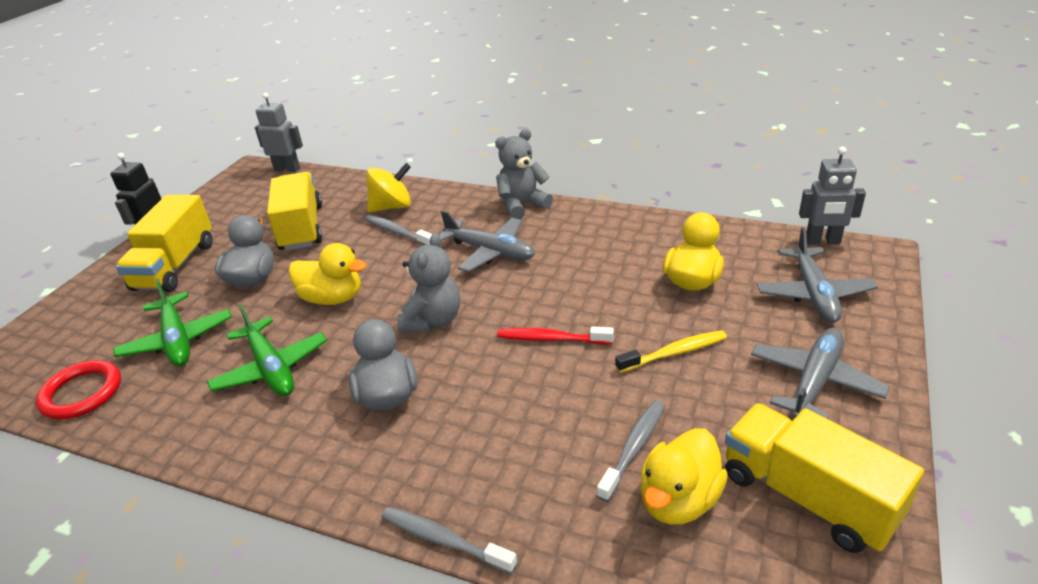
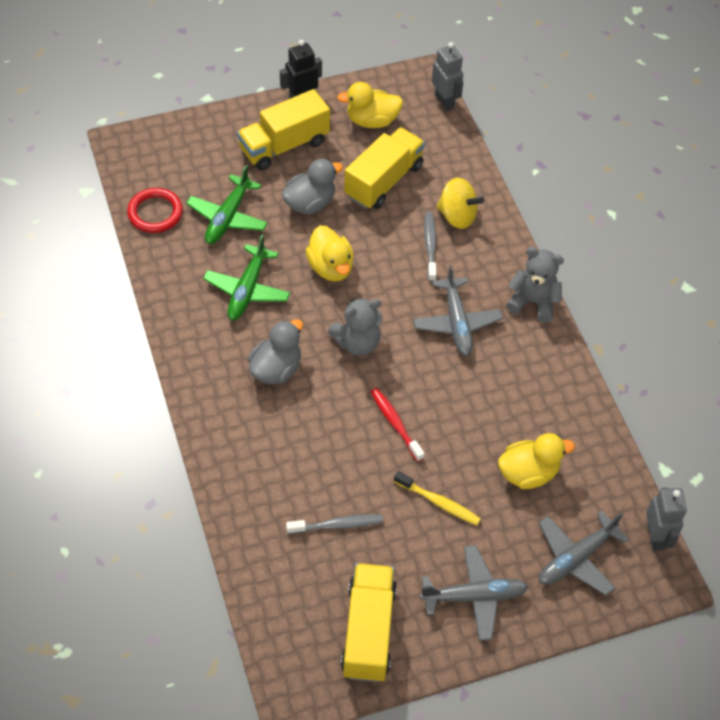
camera: 45 degrees right, 20 degrees up
grey toothbrush [381,507,517,574] -> none
yellow duck [641,428,728,525] -> yellow duck moved to [337,82,403,128]
grey robot [799,147,866,244] -> grey robot turned 150 degrees counterclockwise [646,488,687,551]

